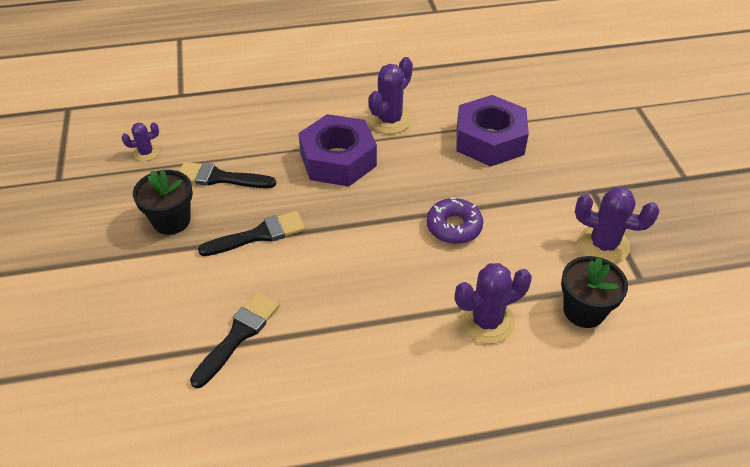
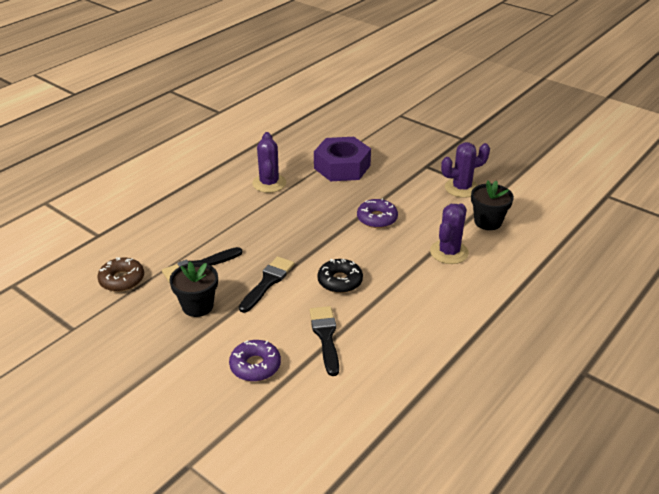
camera: 40 degrees left, 10 degrees down
purple cactus [122,123,159,161] -> brown donut [97,257,144,292]
purple nut [298,114,377,186] -> none
none -> purple donut [229,340,281,382]
none -> black donut [317,259,363,293]

